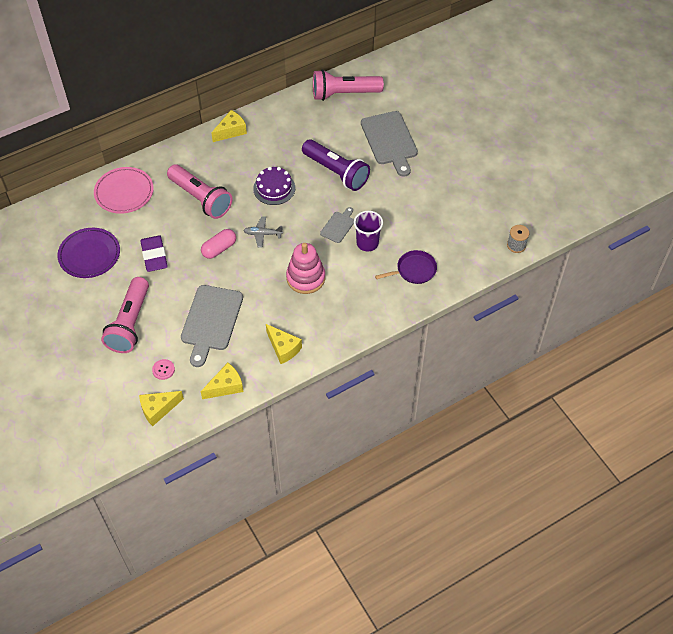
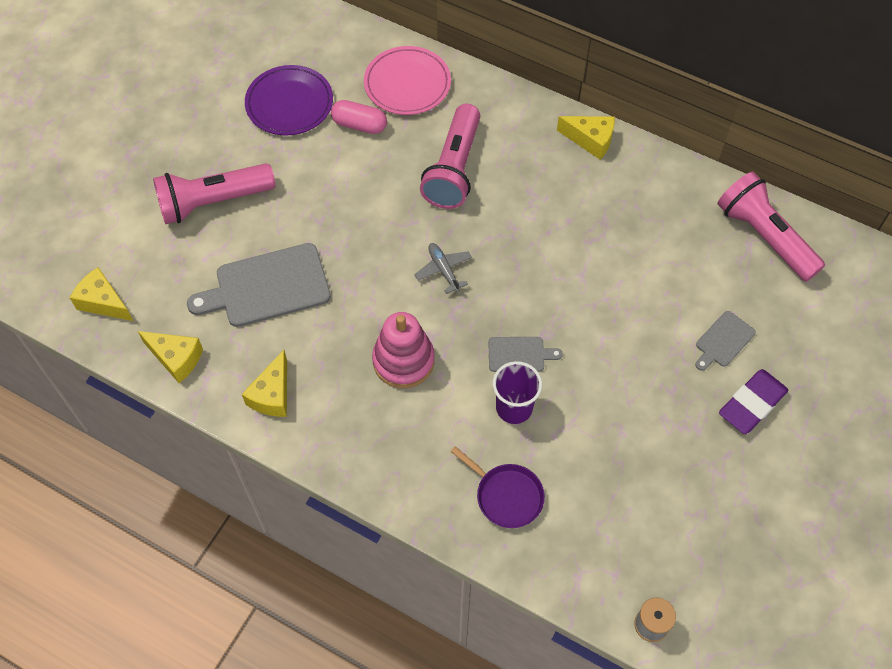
camera: 60 degrees right, 5 degrees up
purple eraser [140,235,168,272] -> purple eraser moved to [719,369,789,434]
pink button [152,359,175,380] -> none
pink capsule [201,229,236,259] -> pink capsule moved to [331,100,387,134]
purple cake [253,167,295,205] -> none
purple flashlight [302,139,370,191] -> none
grey cutting board [361,111,418,177] -> grey cutting board [695,311,756,371], size x0.51

